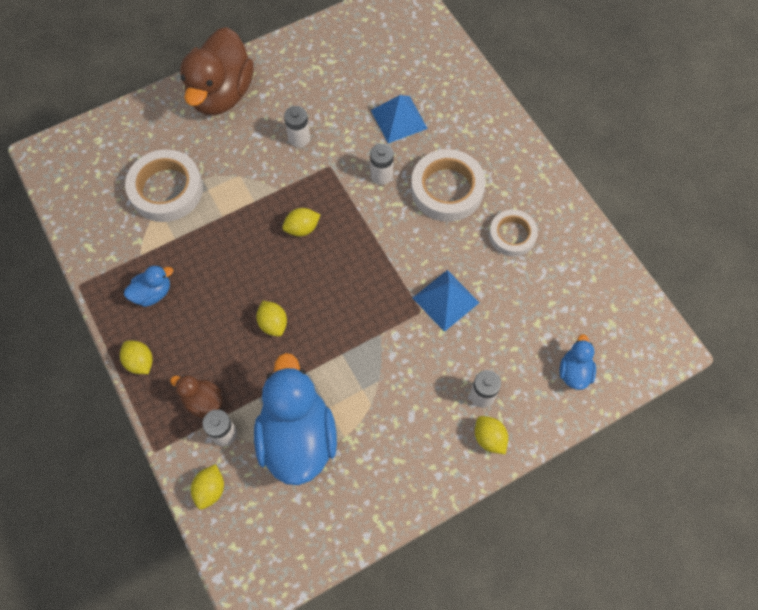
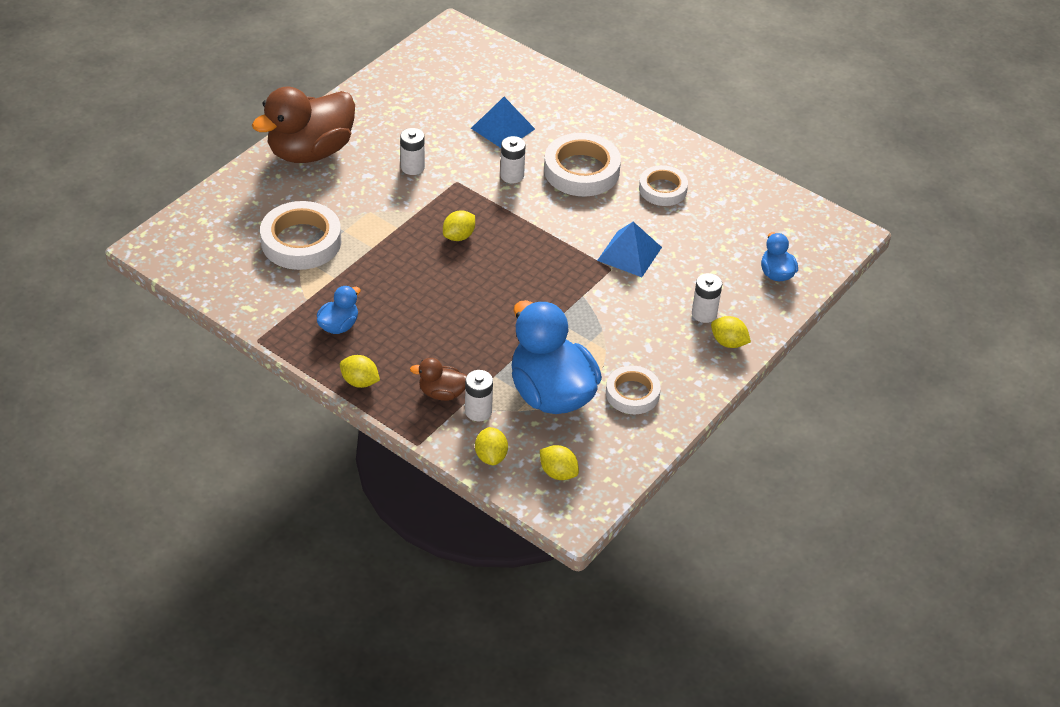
camera: 25 degrees left, 20 degrees down
brown duck [180,27,254,115] -> brown duck turned 60 degrees clockwise [252,86,355,163]
yellow lemon [256,301,287,337] -> yellow lemon moved to [540,445,579,480]
none -> white tape [606,366,661,414]

